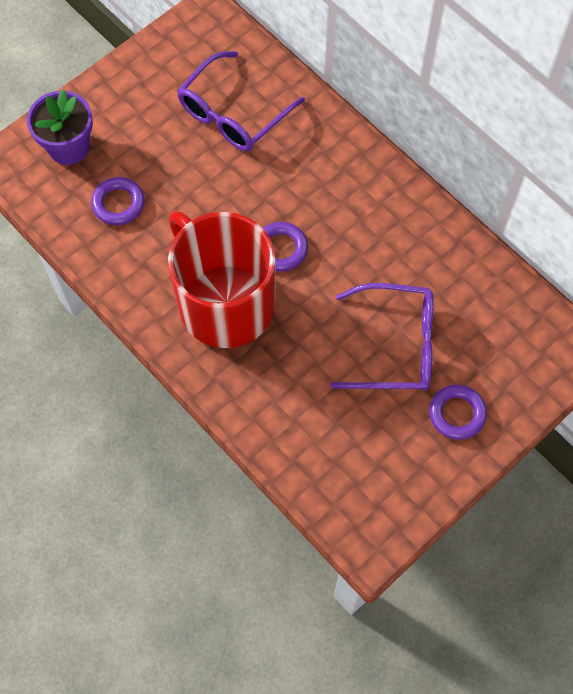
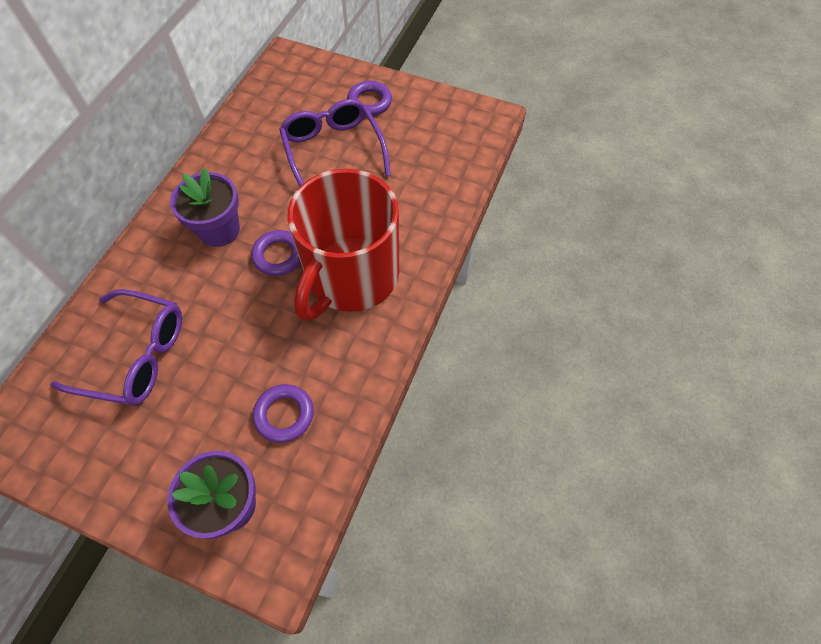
camera: 115 degrees left, 5 degrees down
none -> purple flower pot [170,168,240,247]

